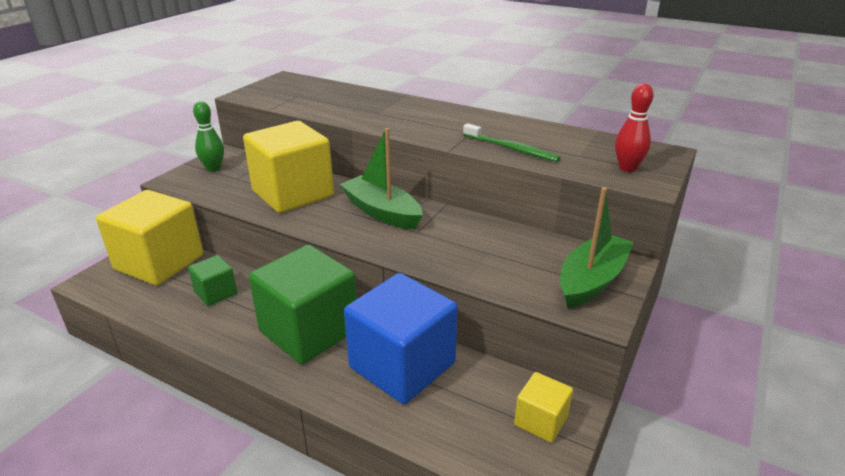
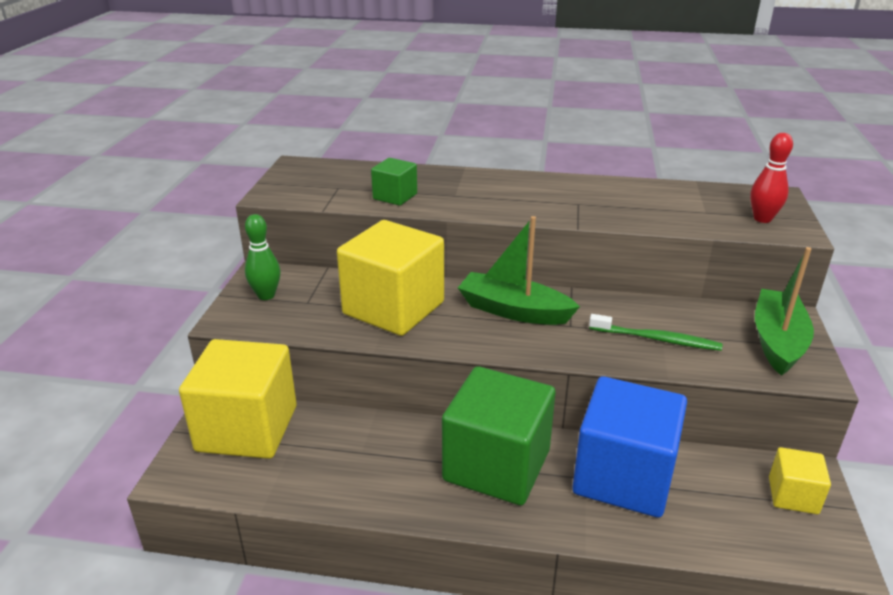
camera: 20 degrees left, 0 degrees up
green cube [188,255,237,306] -> green cube moved to [371,158,417,206]
green toothbrush [463,123,560,162] -> green toothbrush moved to [589,314,722,351]

